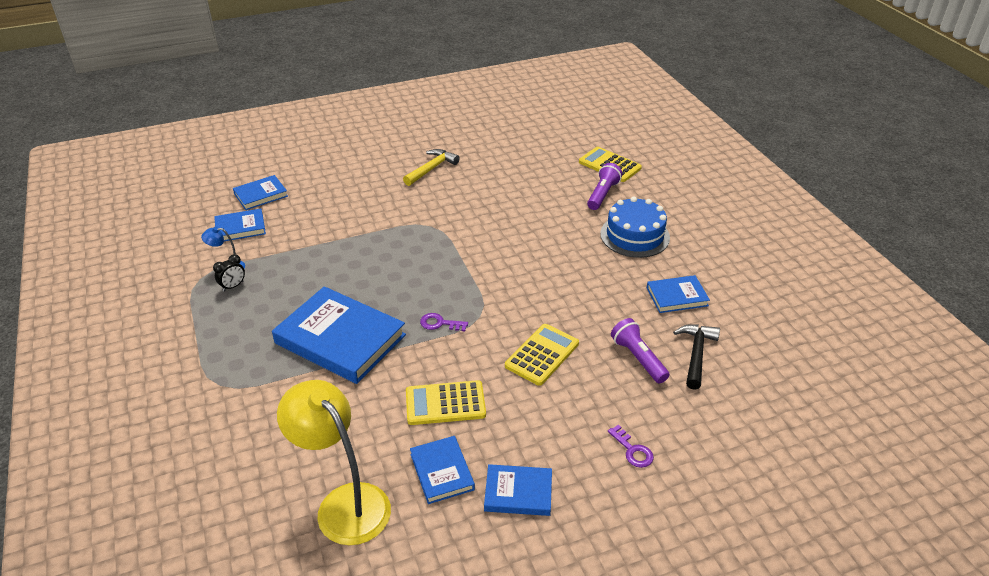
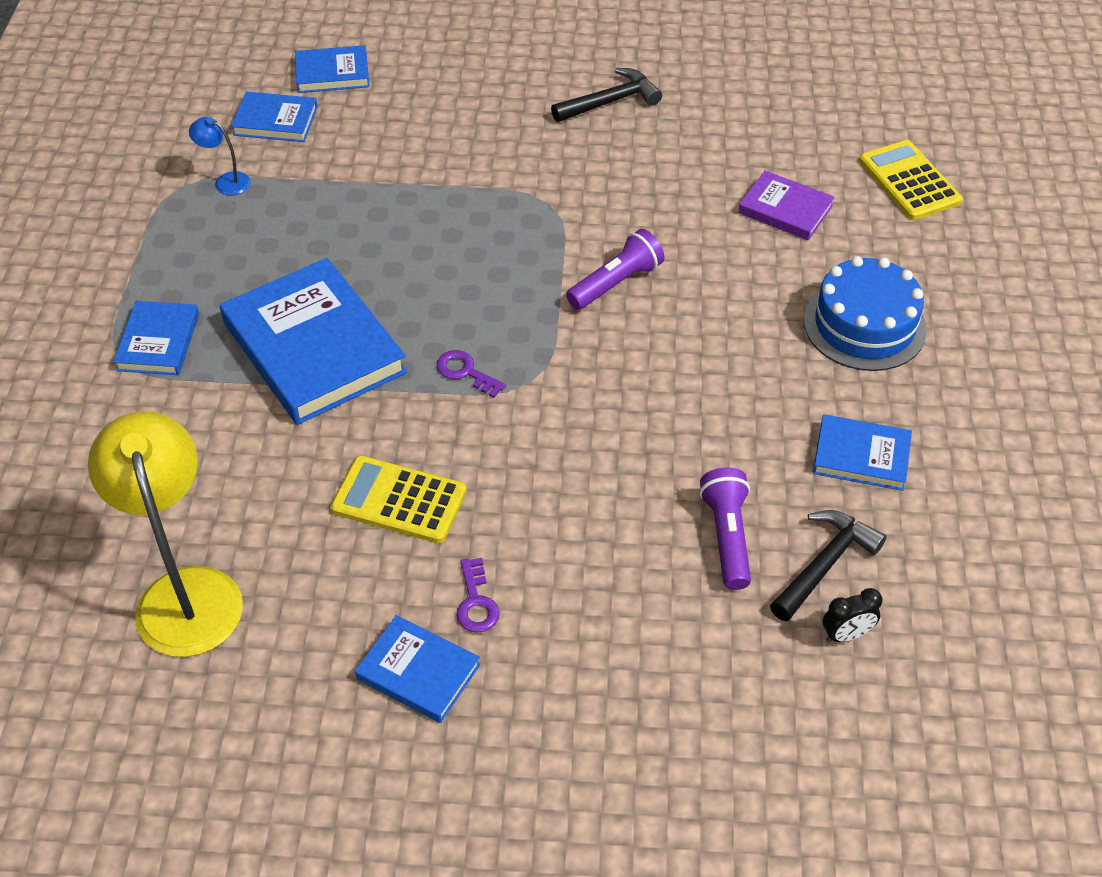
camera: 25 degrees right, 10 degrees up
black clock [213,254,245,292] -> black clock moved to [823,588,882,642]
yellow hammer [403,149,460,186] -> black hammer [551,68,662,122]
blue book [410,436,475,504] -> blue book moved to [113,301,199,375]
yellow calculator [505,324,579,386] -> none
purple flashlight [587,163,622,210] -> purple flashlight moved to [566,229,665,310]
purple key [608,424,654,468] -> purple key moved to [456,558,500,632]
none -> purple book [738,171,835,240]

